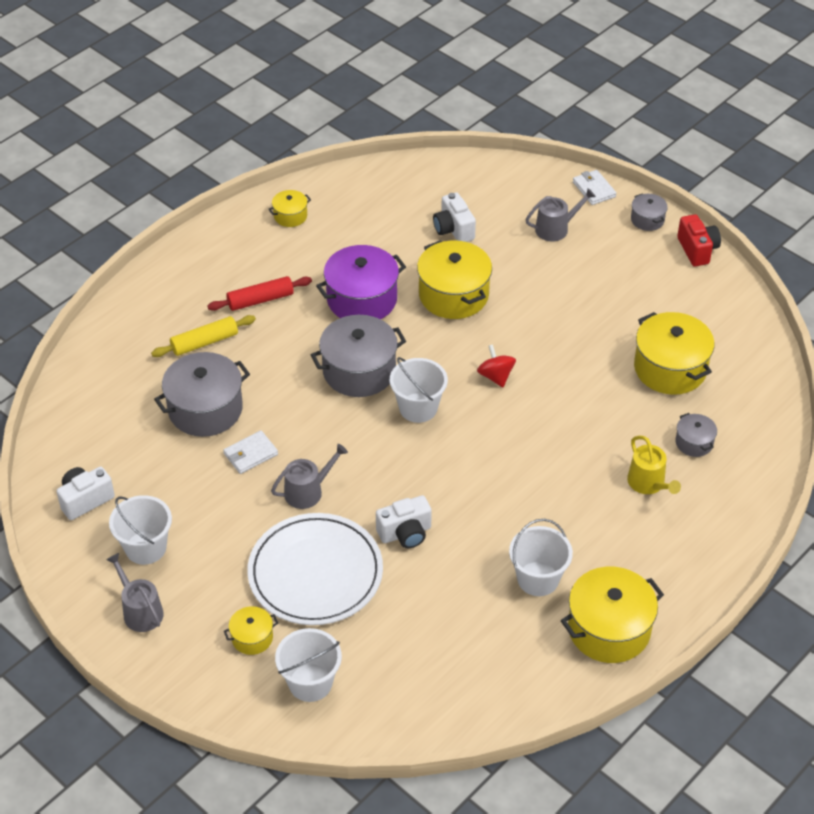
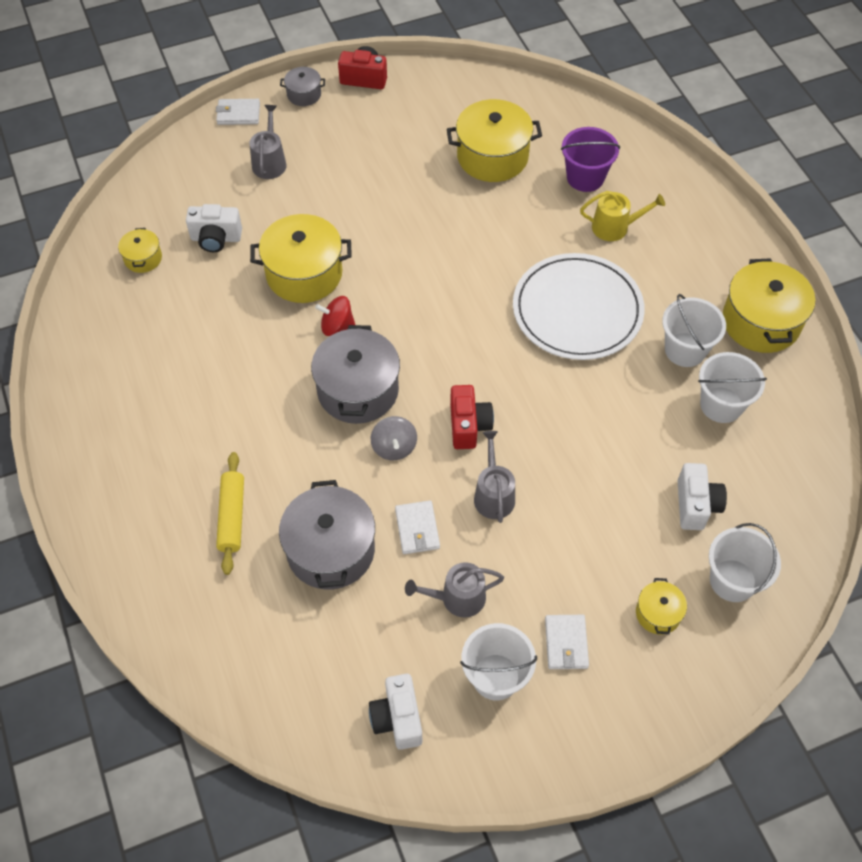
camera: 65 degrees left, 10 degrees up
grey watering can [106,553,164,632] -> grey watering can moved to [405,562,504,618]
red rolling pin [207,276,312,311] -> none
white plate [247,513,383,625] -> white plate moved to [513,253,645,360]
yellow pot [268,190,311,227] -> yellow pot moved to [118,228,162,273]
purple pot [316,245,406,319] -> none
white camera [376,495,432,548] -> white camera moved to [678,463,727,530]
white bucket [390,357,448,423] -> white bucket moved to [698,352,767,423]
red spinning top [477,344,516,387] -> red spinning top moved to [315,296,355,336]
grey pot [675,413,717,457] -> purple bucket [561,127,620,192]
none -> grey spinning top [371,416,417,460]
none -> red camera [450,385,494,449]
none -> white wallet [545,615,589,669]

